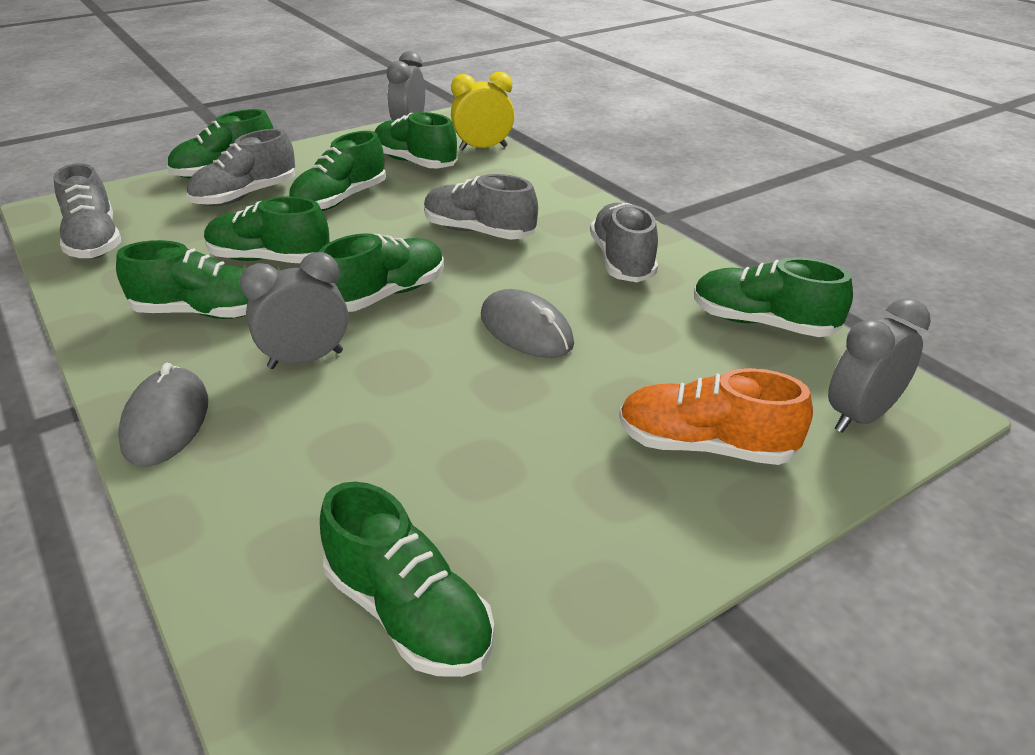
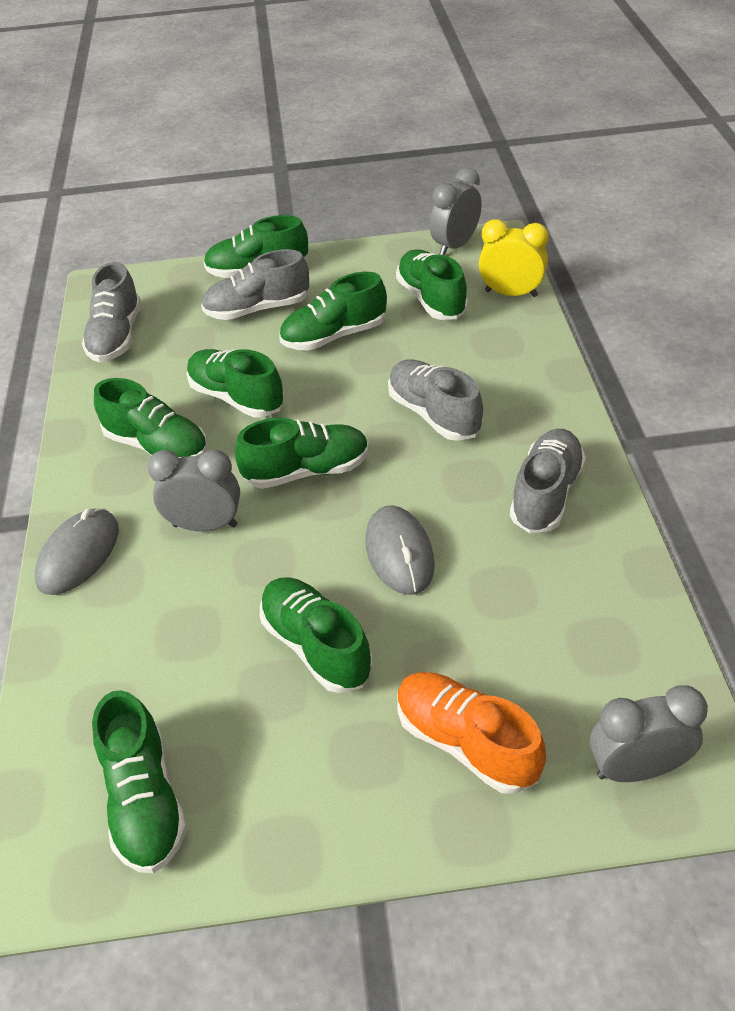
camera: 30 degrees right, 10 degrees up
green shoe [694,257,853,337] -> green shoe moved to [260,577,373,693]

